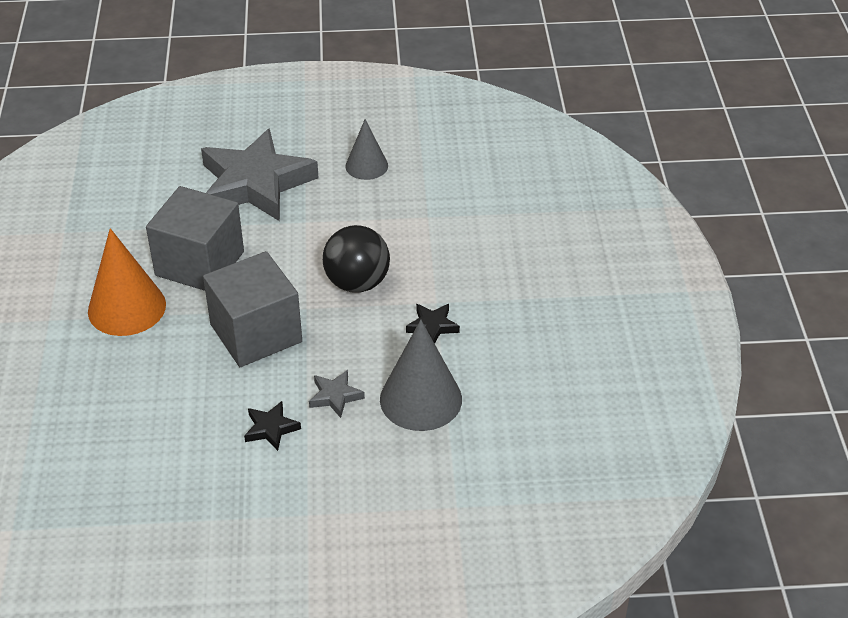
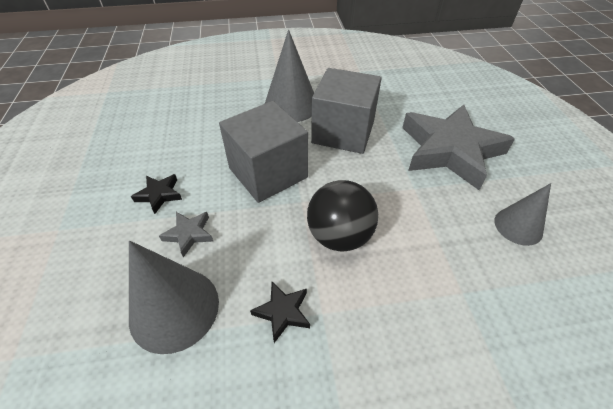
camera: 85 degrees right, 5 degrees up
orange cone [88,228,166,336] -> grey cone [265,30,314,122]

